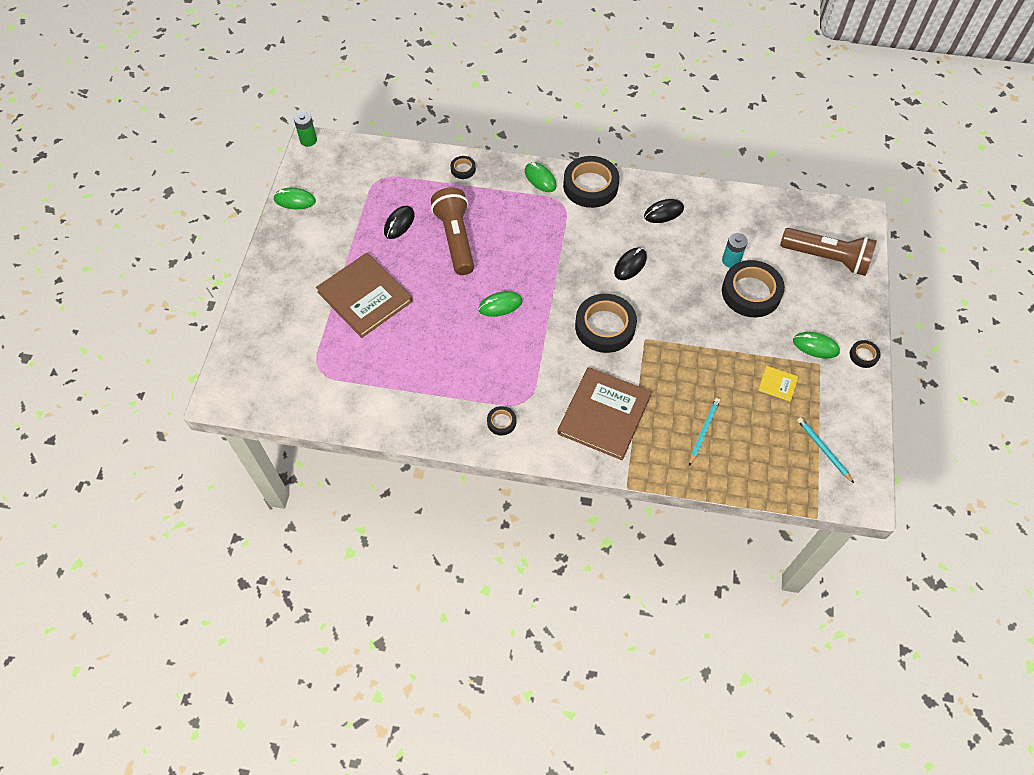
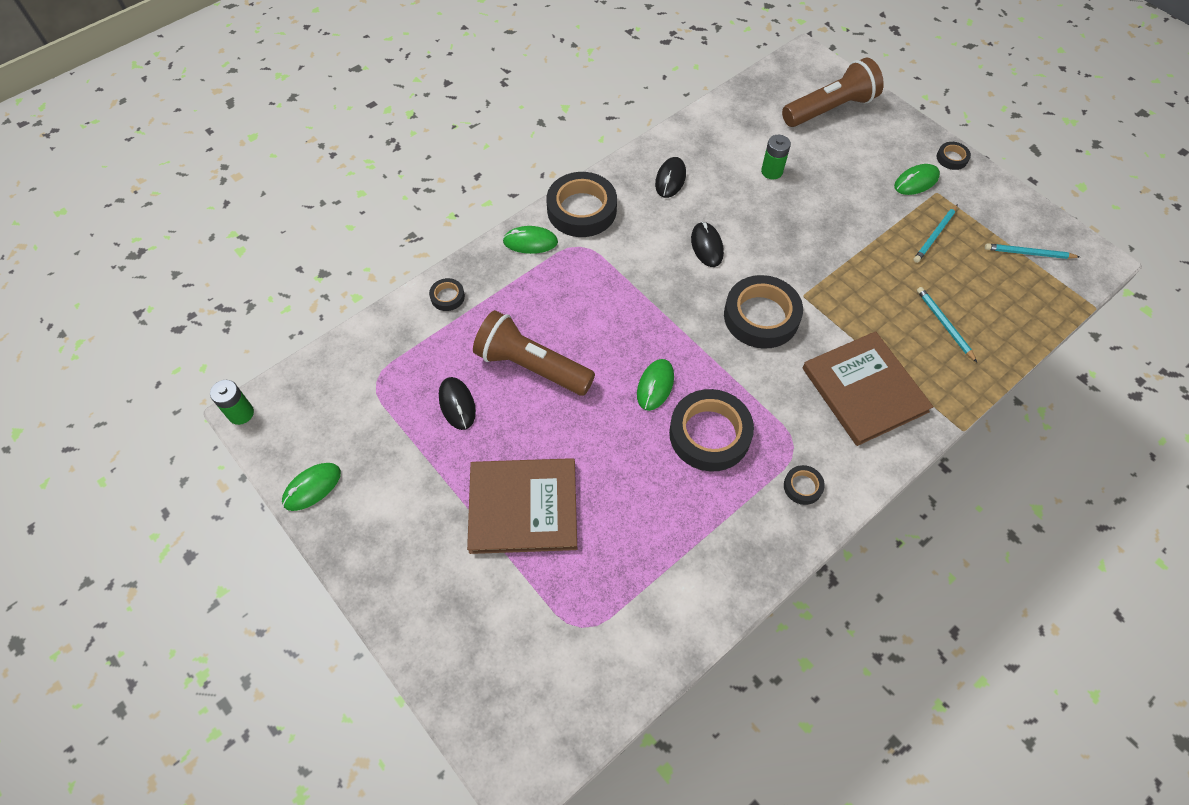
camera: 50 degrees left, 0 degrees up
turquoise battery [722,233,748,268] -> green battery [761,135,791,180]
black tape [722,260,785,317] -> black tape moved to [669,389,754,471]
yellow book [758,366,798,402] -> turquoise pencil [914,204,958,263]

